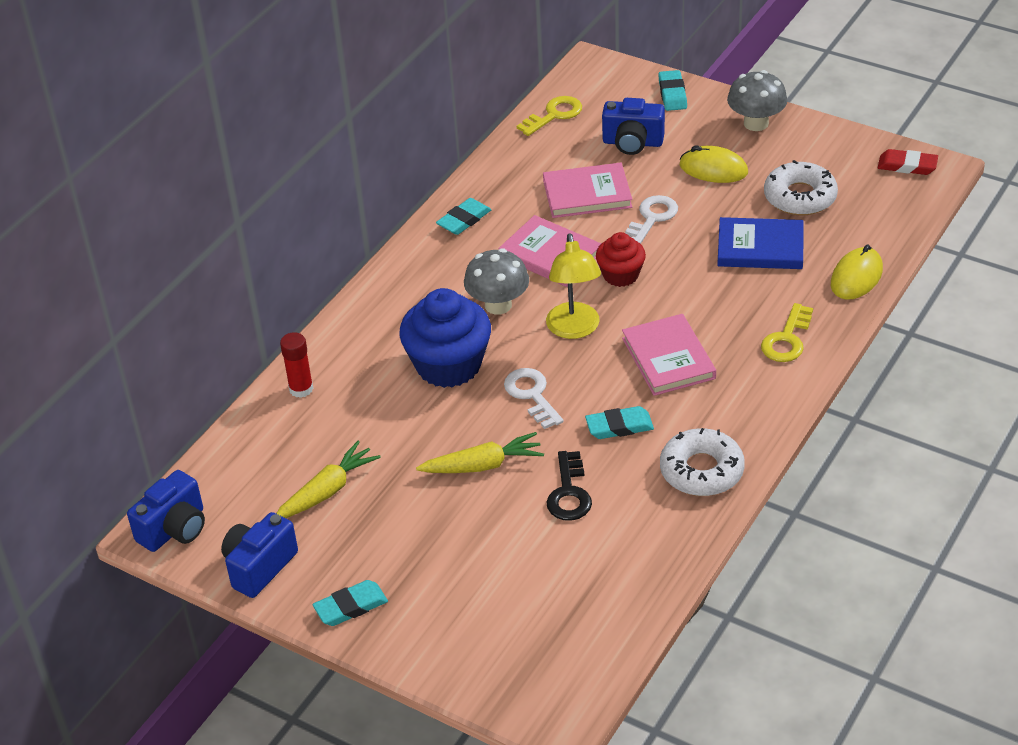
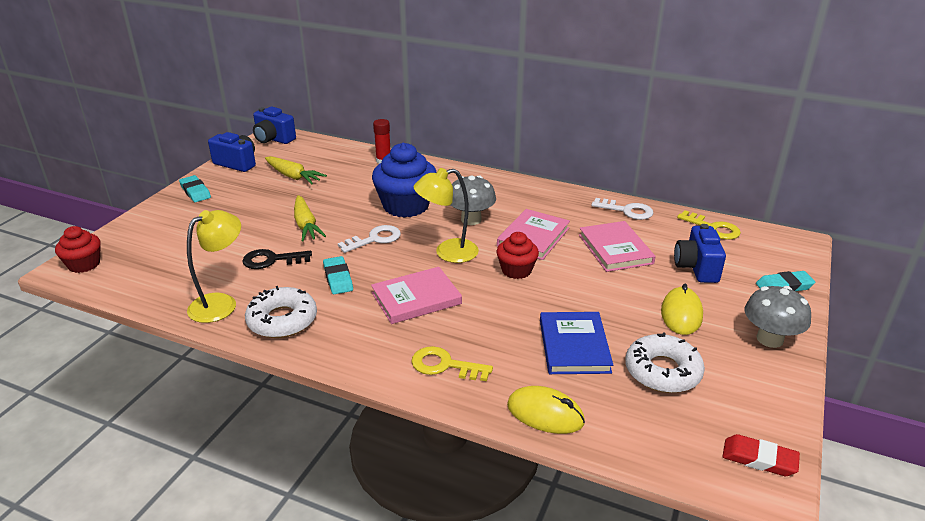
camera: 80 degrees right, 10 degrees down
turquoise eraser [436,198,491,235] -> none
white key [625,195,678,244] -> white key moved to [591,198,653,220]
red eraser [878,149,938,175] -> red eraser turned 75 degrees counterclockwise [722,434,800,476]
none -> red cupcake [55,226,101,273]
none -> yellow lamp [187,210,241,323]

